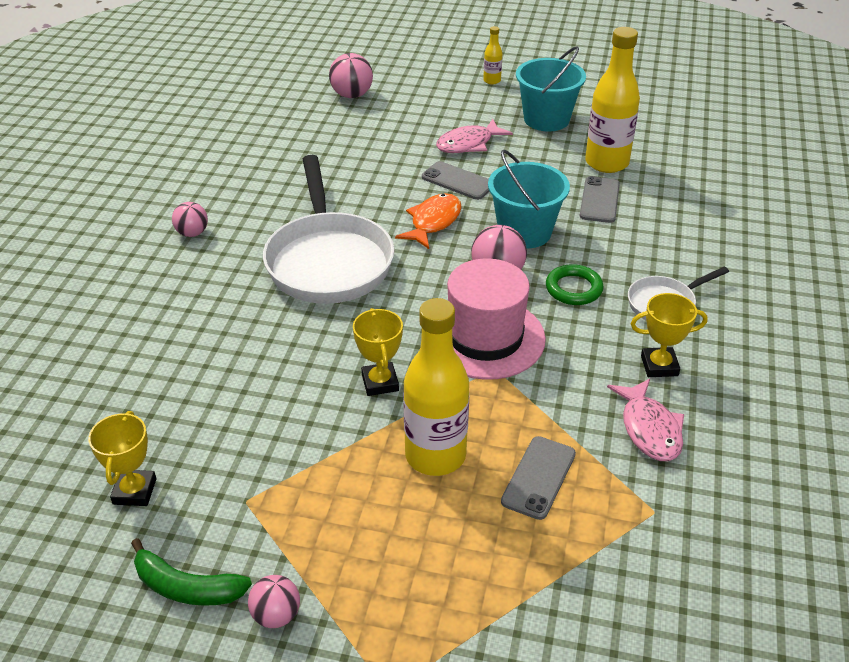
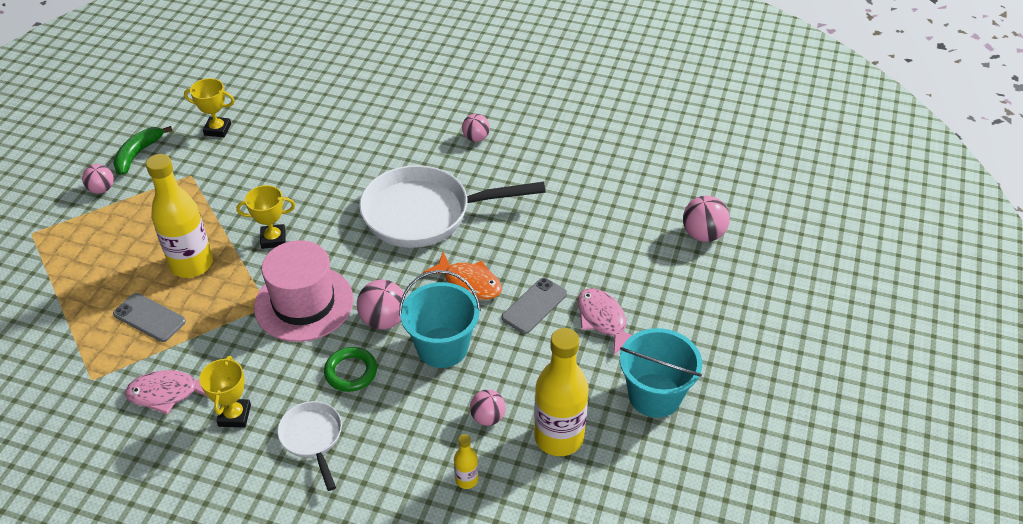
camera: 95 degrees right, 5 degrees up
yellow bottle [483,26,502,85] -> yellow bottle moved to [454,434,478,489]
grey phone [580,176,620,223] -> pink ball [470,389,506,426]

